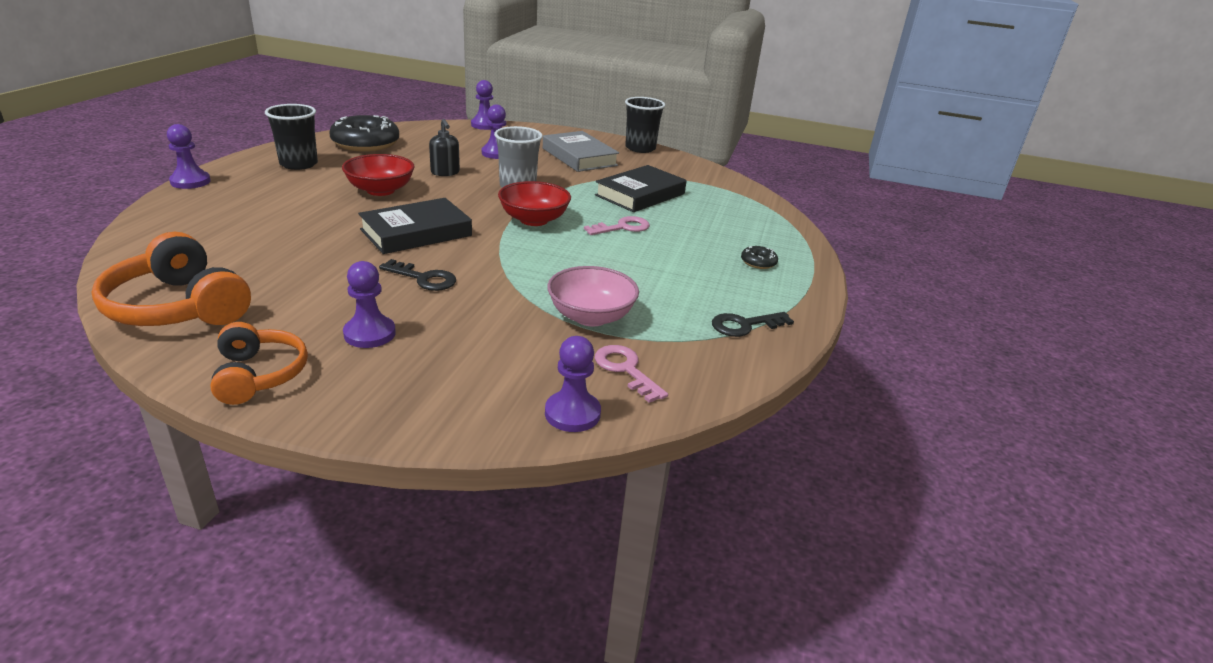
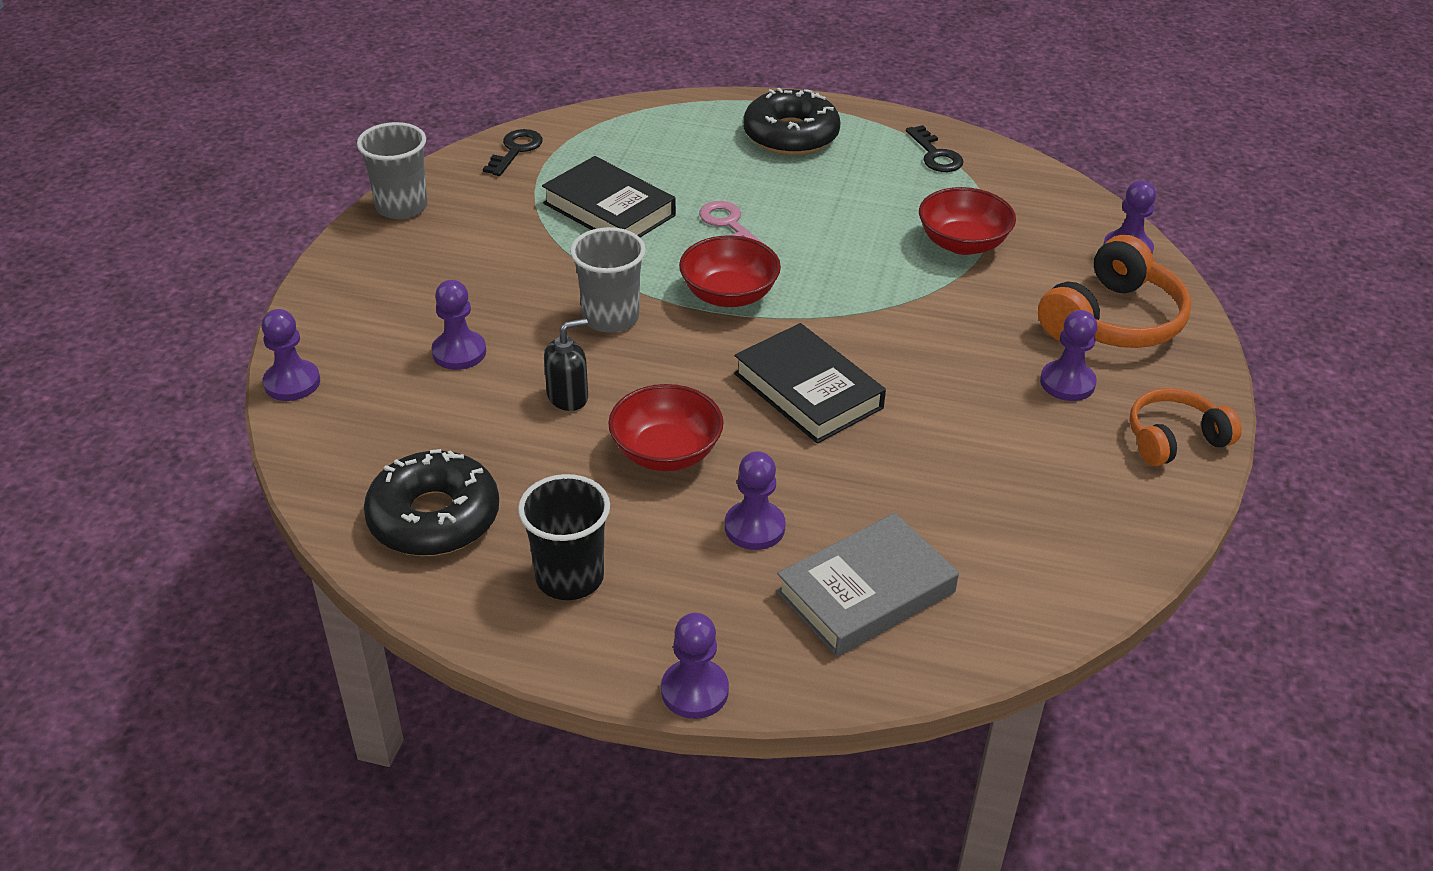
camera: 90 degrees left, 10 degrees up
orange headphones [92,232,251,326] -> orange headphones moved to [1038,235,1191,348]
black key [379,259,456,291] -> black key moved to [483,129,543,176]
grey book [543,131,619,172] -> grey book moved to [776,513,959,657]
pink bowl [547,266,639,327] -> red bowl [919,187,1016,255]
pink key [595,345,668,403] -> none
black cup [625,97,665,153] -> grey cup [357,122,428,219]
black donut [741,246,778,269] -> black donut [743,88,841,155], size x2.31
none -> purple pawn [725,451,786,550]

